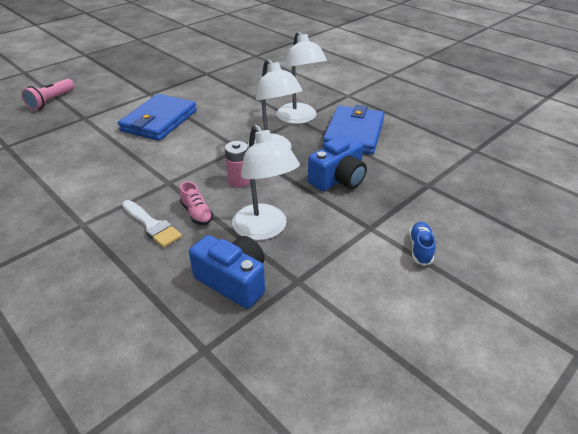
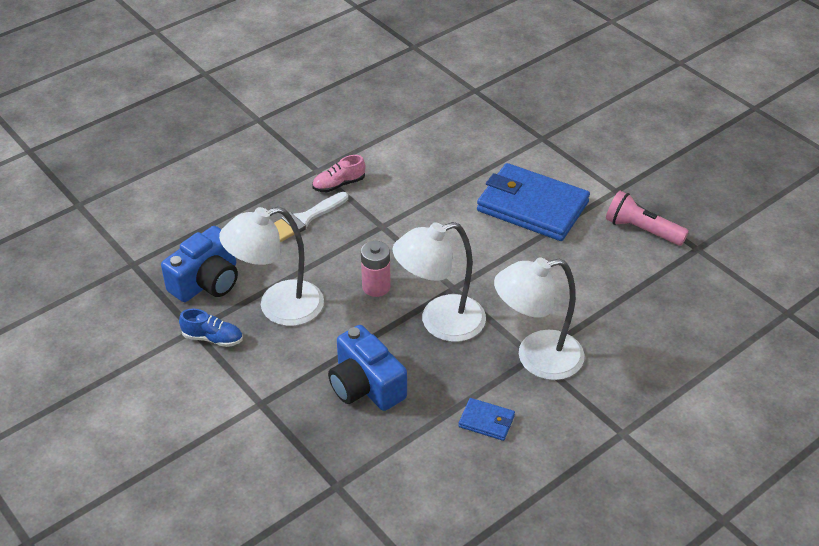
camera: 95 degrees right, 5 degrees up
pink flashlight [21,79,75,110] -> pink flashlight moved to [606,191,689,246]
pink shoe [180,181,213,225] -> pink shoe moved to [312,155,365,192]
blue wallet [323,105,385,155] -> blue wallet [458,398,515,441], size x0.43
blue shoe [409,222,435,266] -> blue shoe moved to [179,309,243,347]

